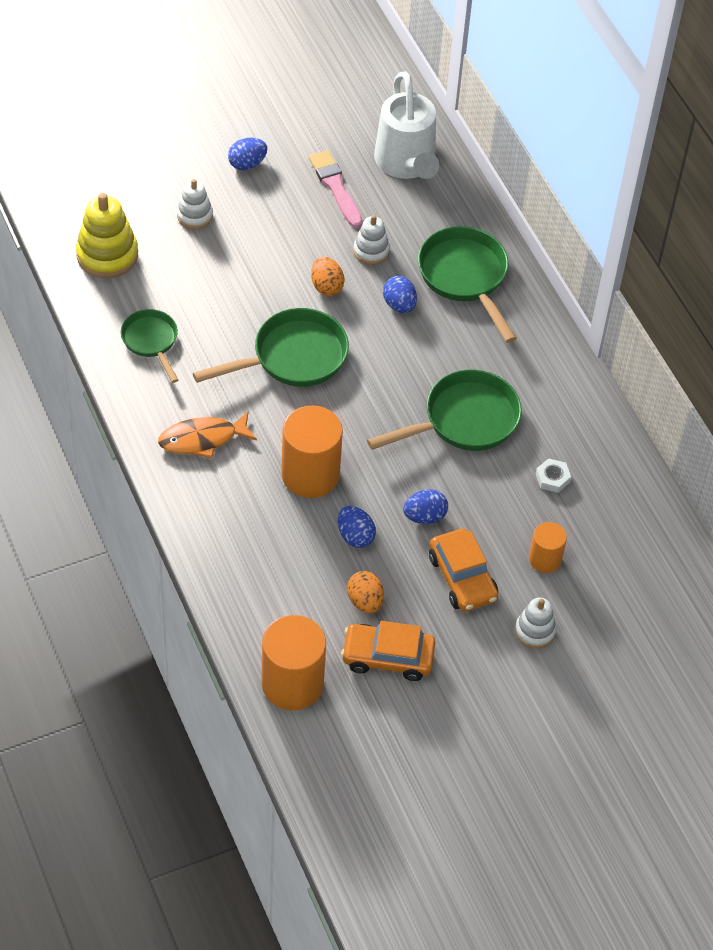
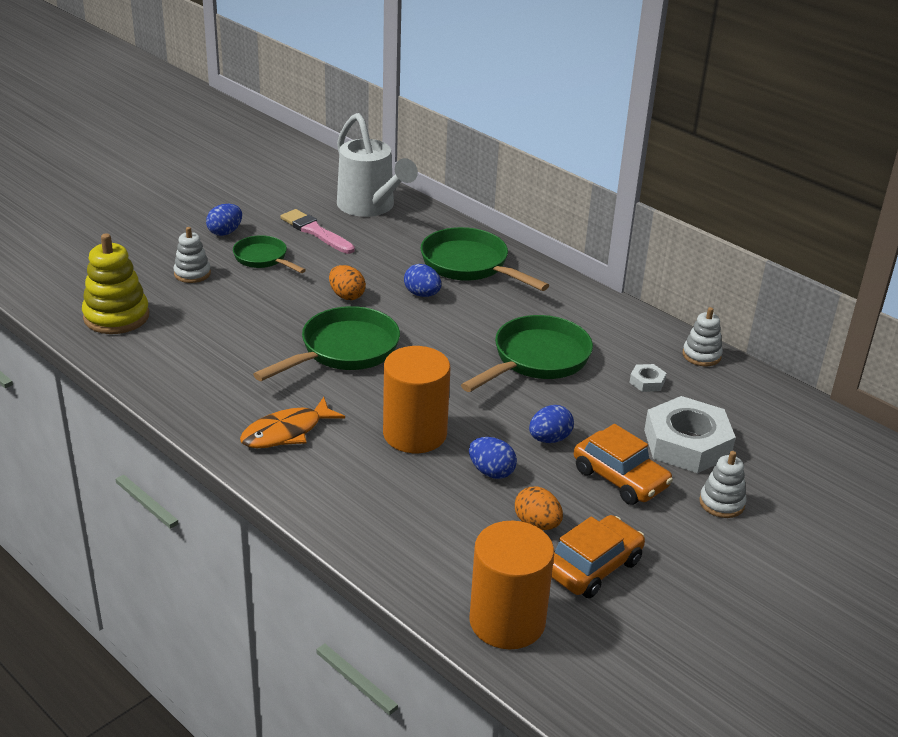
camera: 20 degrees left, 20 degrees down
green pan [121,309,178,383] -> green pan moved to [233,235,306,273]
orange car [341,621,435,681] -> orange car turned 150 degrees clockwise [551,515,645,598]
white stacking toy [353,215,390,265] -> white stacking toy moved to [683,307,723,366]
orange cylinder [529,522,567,573] -> white nut [644,396,736,473]

